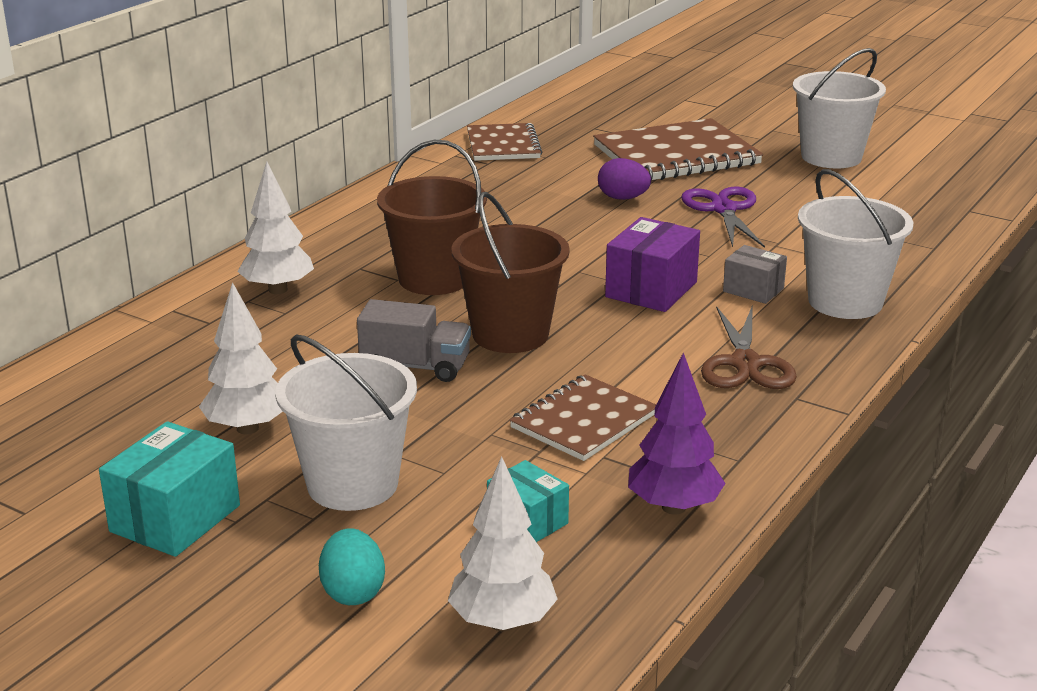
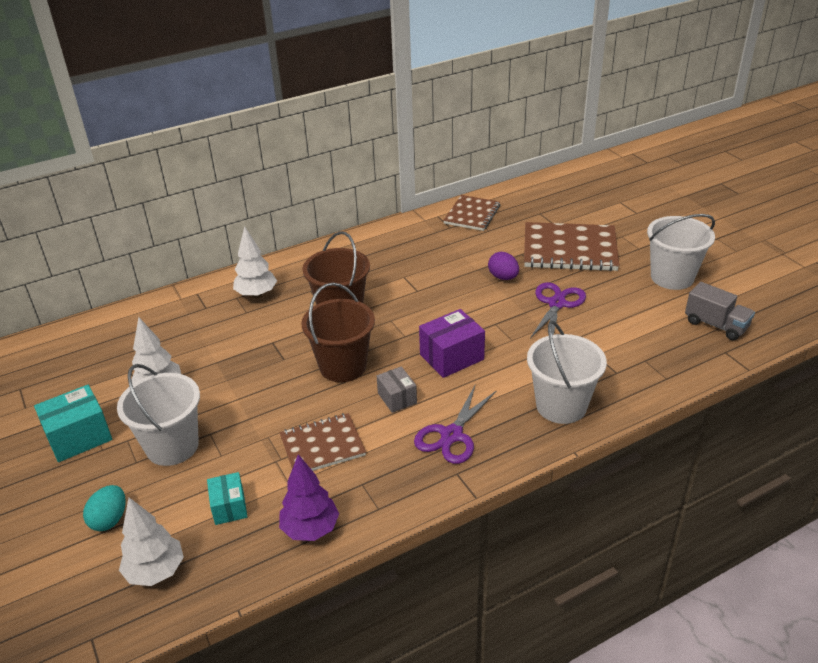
camera: 30 degrees right, 10 degrees up
grey truck [357,299,471,382] -> grey truck moved to [685,282,755,340]
brown scissors [701,305,797,389] -> purple scissors [414,386,497,464]
grey box [723,245,787,304] -> grey box moved to [377,366,417,413]

